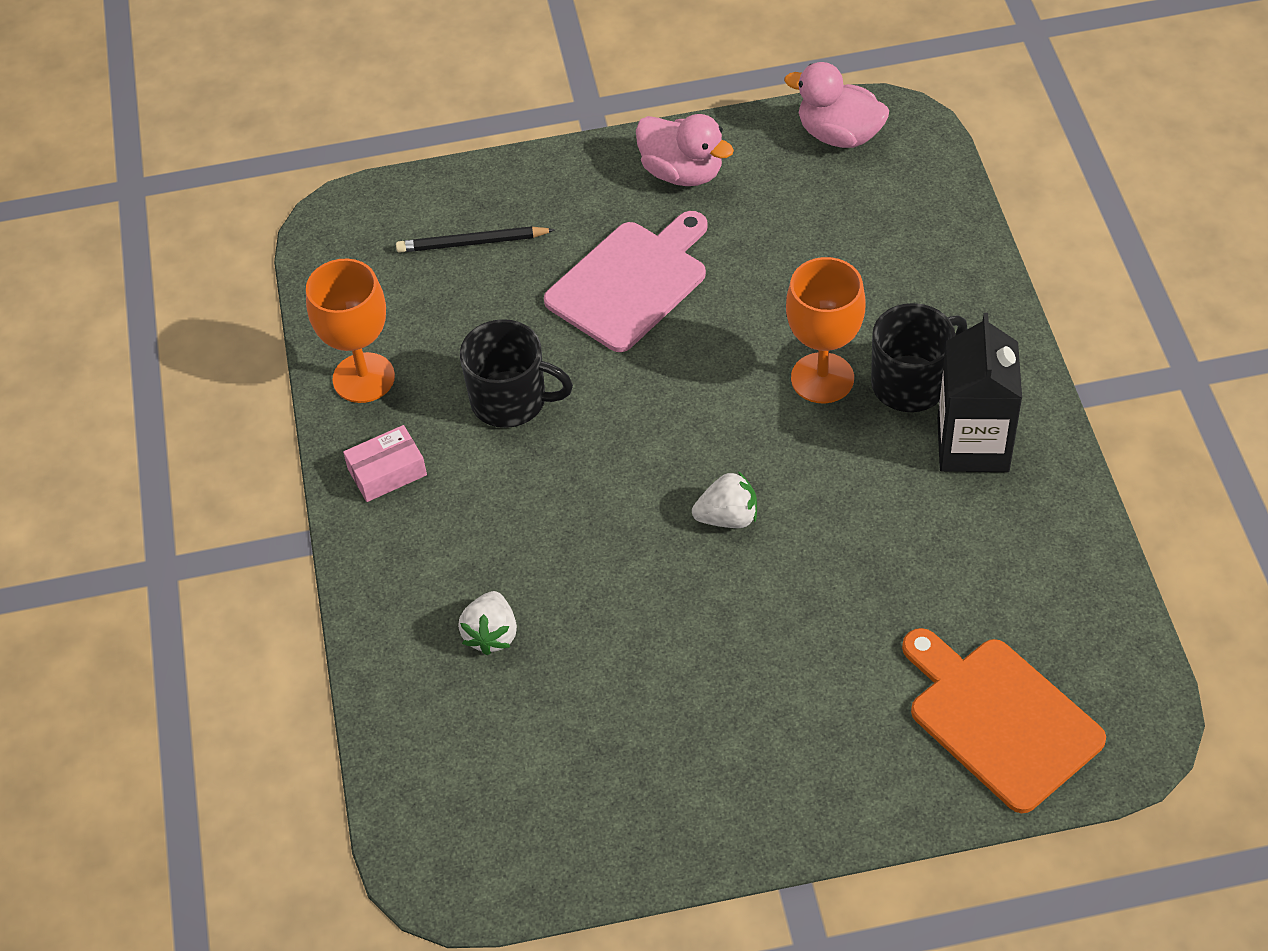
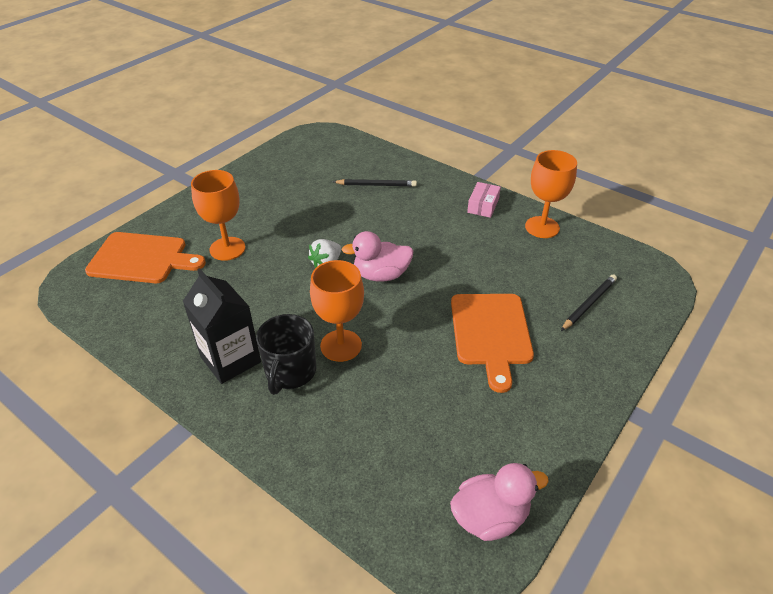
camera: 135 degrees right, 10 degrees down
white strawberry [458,591,517,655] -> black pencil [333,179,417,187]
black mug [460,319,573,428] -> none
pink cutting board [544,211,708,352] -> orange cutting board [451,294,534,393]
pink duck [636,114,734,186] -> pink duck moved to [342,231,413,281]
none -> orange goblet [191,170,246,261]

